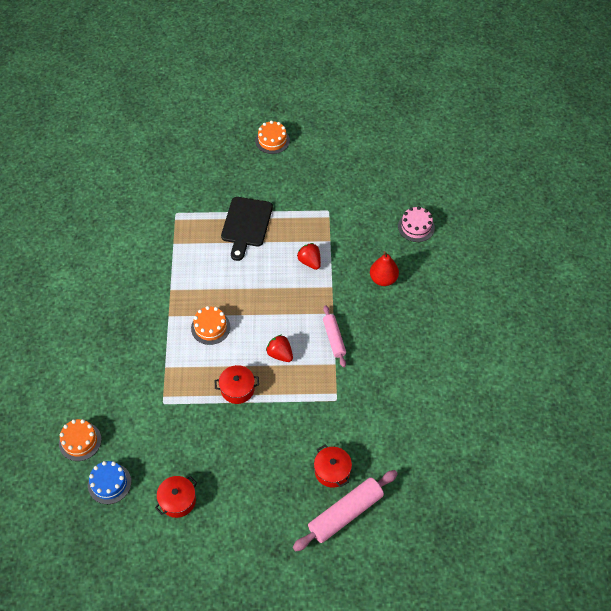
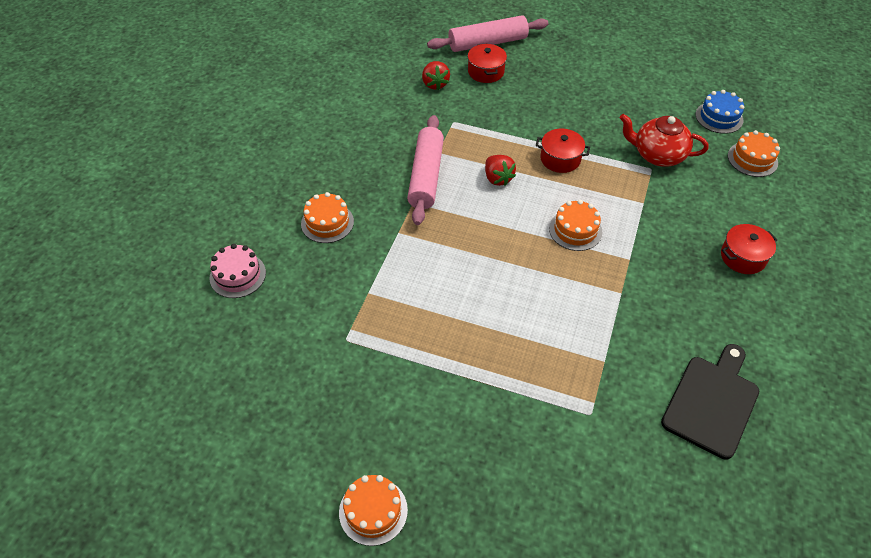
camera: 160 degrees left, 5 degrees down
red pot [155,476,197,518] -> red pot moved to [721,224,777,274]
black cutting board [221,197,273,261] -> black cutting board moved to [661,344,759,460]
red strawberry [297,243,321,270] -> red strawberry moved to [422,61,450,90]
pink rolling pin [323,305,346,367] -> pink rolling pin [407,115,444,225], size x1.63
red pear [370,251,399,286] -> orange cake [301,192,354,243]
none -> red teapot [620,114,708,167]

